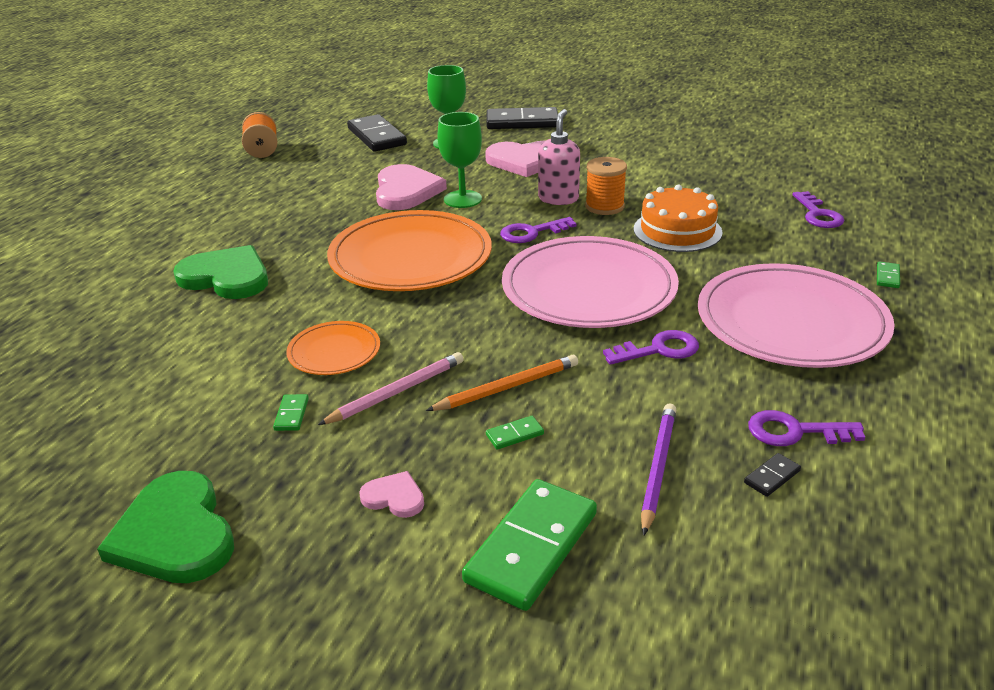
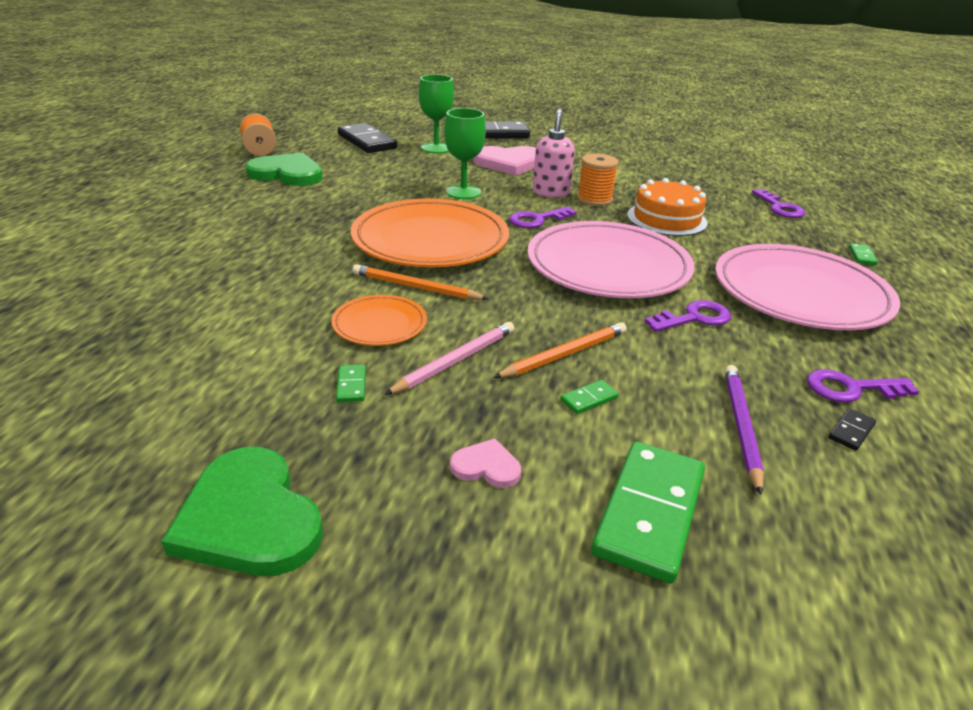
camera: 10 degrees left, 0 degrees up
green heart [173,245,268,299] -> green heart moved to [246,153,323,186]
pink heart [376,164,447,210] -> none
none -> orange pencil [352,264,489,300]

